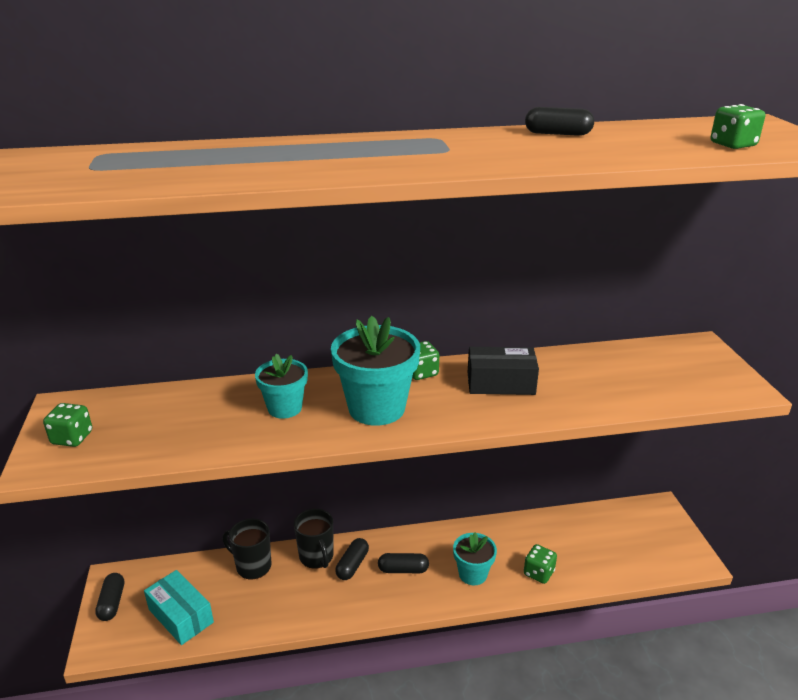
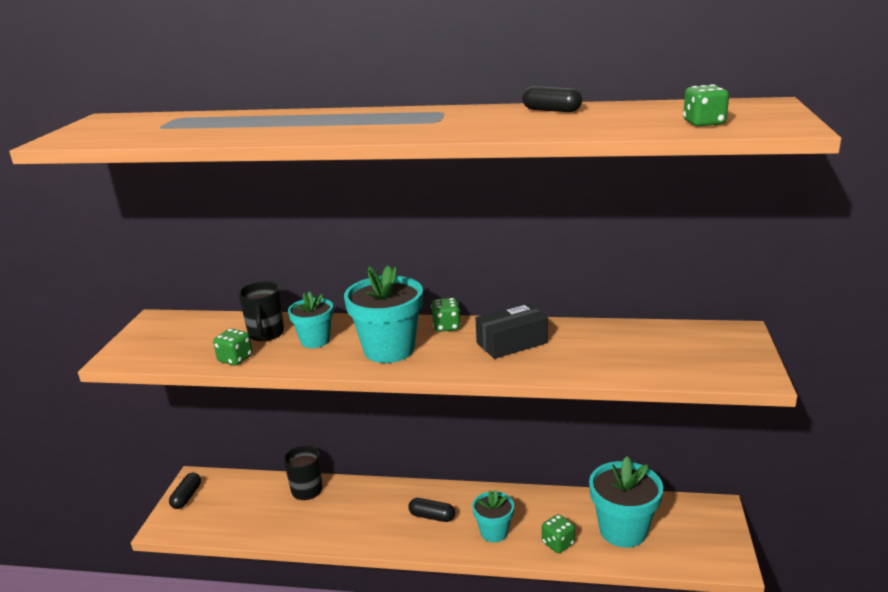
camera: 20 degrees right, 5 degrees down
green dice [43,403,92,447] -> green dice moved to [213,329,252,366]
turquoise box [144,570,214,645] -> none
black mug [294,509,333,569] -> black mug moved to [238,282,284,341]
black capsule [335,538,369,580] -> none
black box [468,347,539,395] -> black box turned 45 degrees counterclockwise [475,303,548,359]
none -> turquoise flower pot [589,456,663,548]

